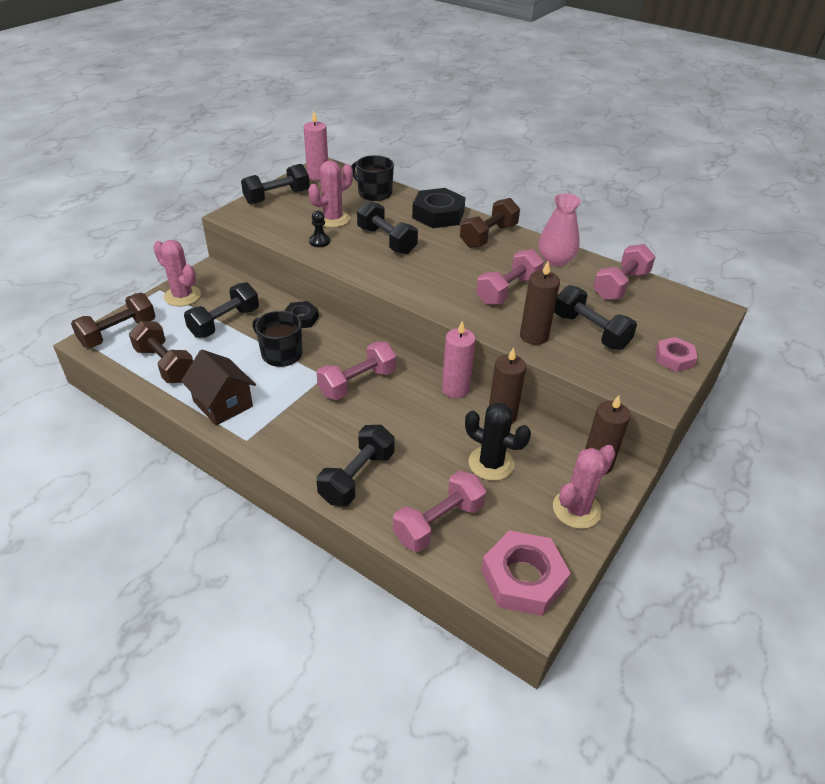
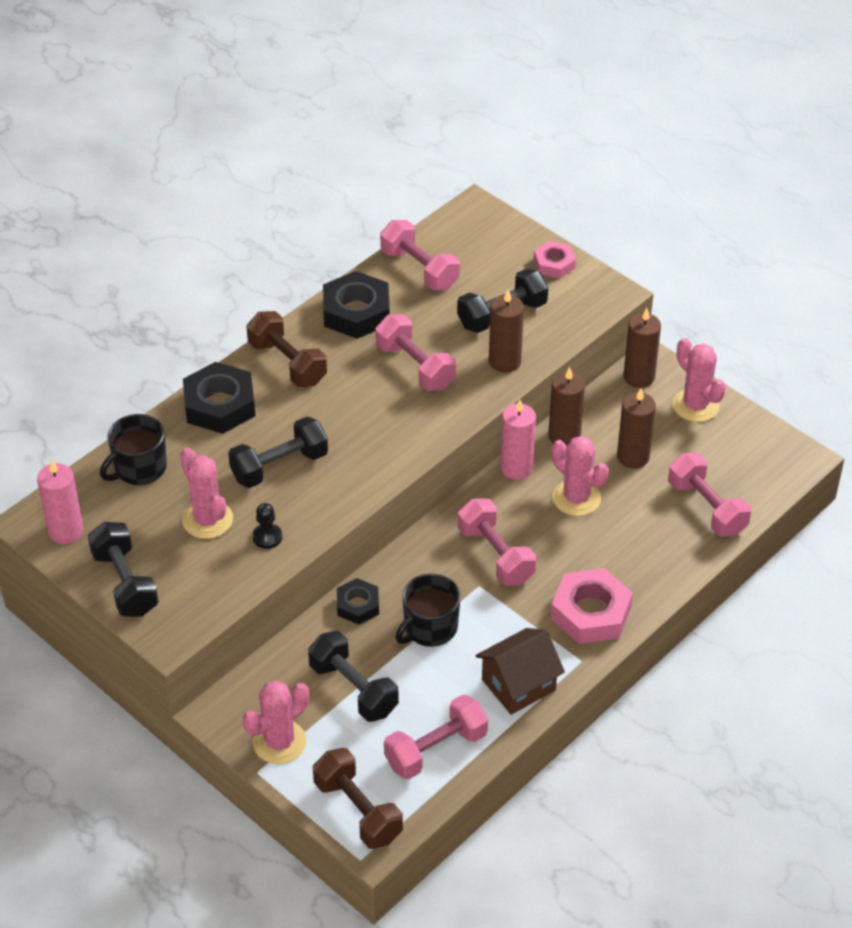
camera: 80 degrees left, 5 degrees up
brown dumbbell [129,321,193,383] -> pink dumbbell [384,694,488,779]
black dumbbell [317,425,395,506] -> none
black cactus [465,402,531,481] -> brown candle [617,388,656,468]
pink nut [481,530,571,616] -> pink nut moved to [551,568,633,644]
pink vase [538,193,581,267] -> black nut [323,271,390,339]
none -> pink cactus [551,436,609,516]

